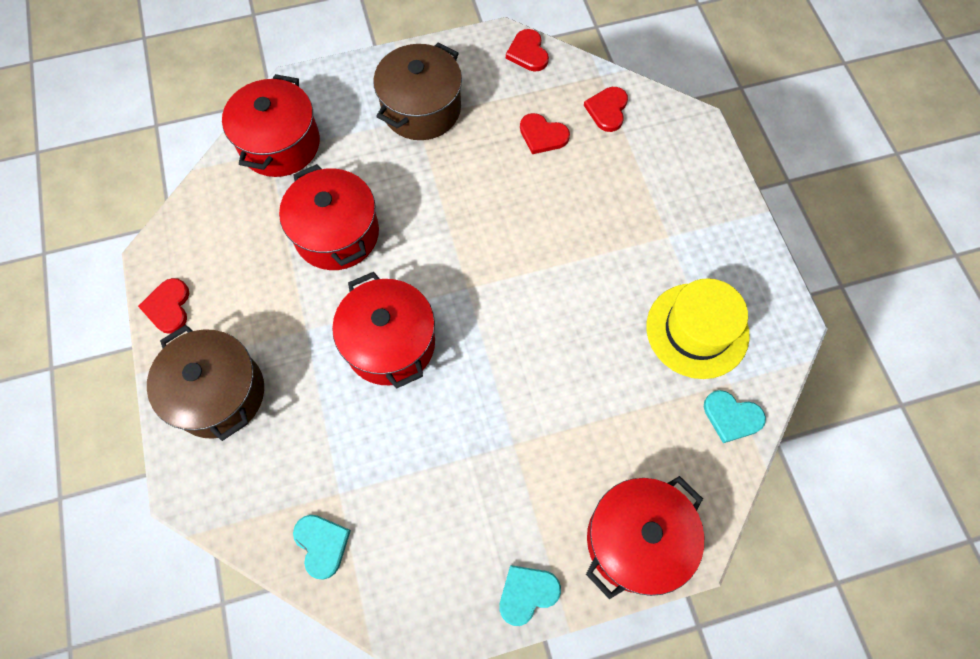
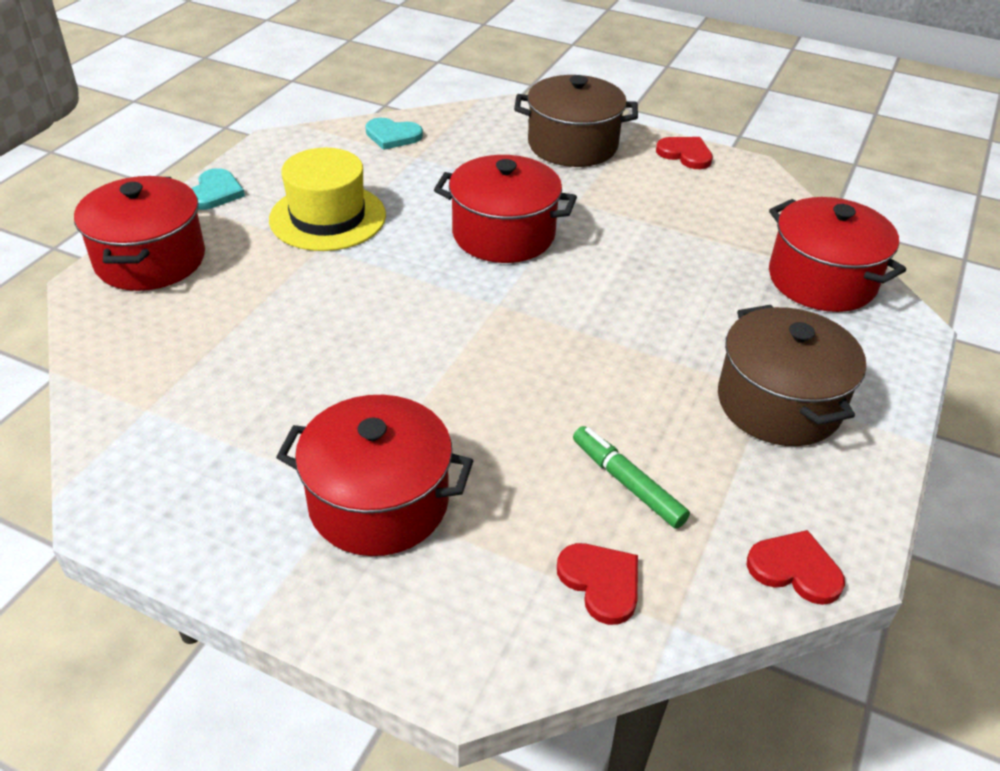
camera: 130 degrees right, 25 degrees down
red pot [279,164,379,270] -> red pot moved to [276,395,473,556]
red heart [520,113,570,154] -> green marker [573,426,690,529]
yellow hat [646,278,750,379] -> yellow hat moved to [269,148,386,251]
turquoise heart [704,390,766,443] -> none

